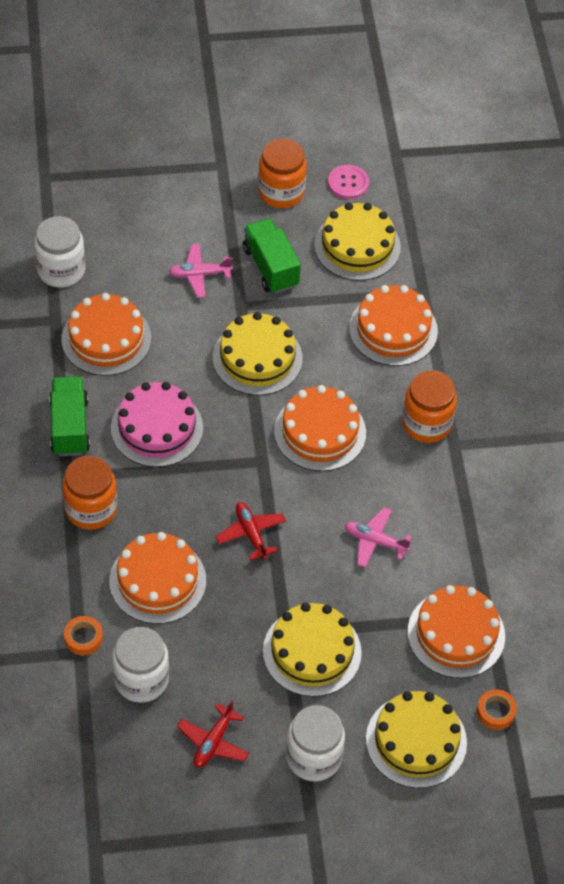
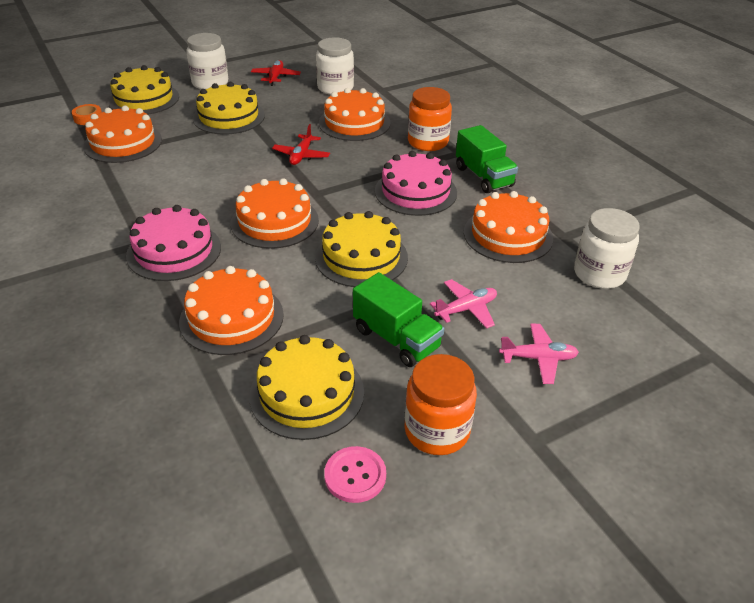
camera: 160 degrees right, 15 degrees down
orange tape [64,616,103,655] -> none
red plane [216,502,286,560] -> red plane turned 60 degrees clockwise [272,124,330,165]
pink plane [345,507,412,568] -> pink plane moved to [499,324,579,384]
orange jar [402,370,457,443] -> pink cake [126,205,221,281]

